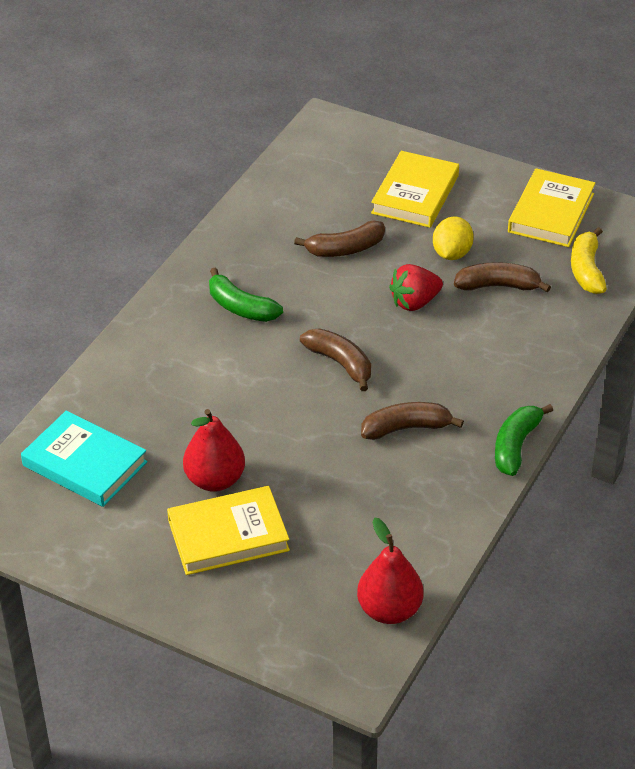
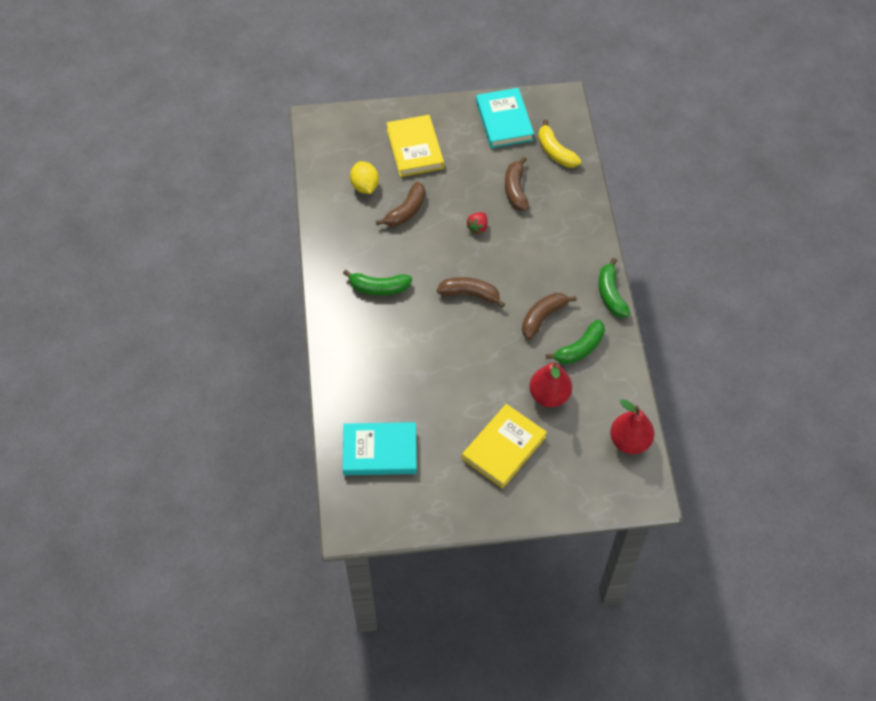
camera: 35 degrees left, 15 degrees up
red pear [183,409,245,492] -> red pear moved to [529,362,572,407]
red strawberry [389,264,443,311] -> red strawberry [466,212,488,234], size x0.66
yellow lemon [433,216,474,260] -> yellow lemon moved to [350,161,379,194]
brown banana [454,262,551,292] -> brown banana turned 60 degrees counterclockwise [505,156,529,211]
yellow book [508,168,595,247] -> turquoise book [476,88,534,148]
none -> green banana [546,319,605,364]

